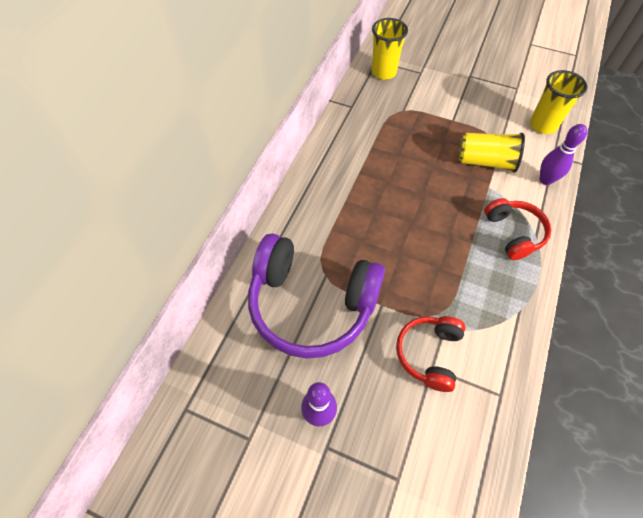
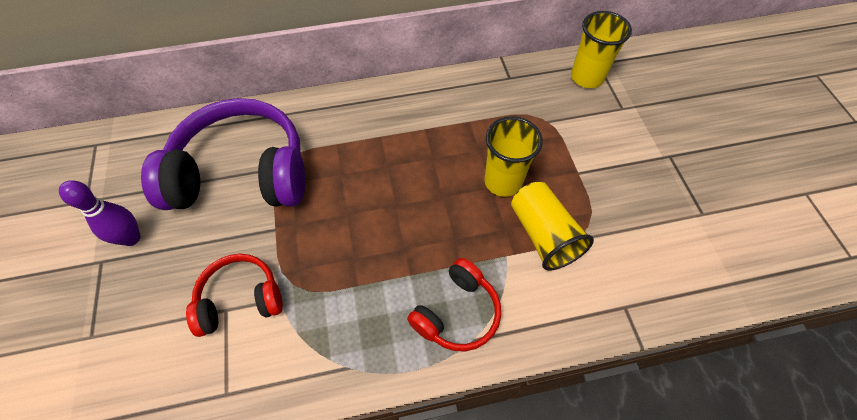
camera: 55 degrees right, 0 degrees up
purple headphones [248,233,385,358] -> purple headphones turned 105 degrees clockwise [141,98,305,210]
yellow cup [530,70,587,134] -> yellow cup moved to [484,116,543,197]
purple bowling pin [540,124,587,185] -> none

